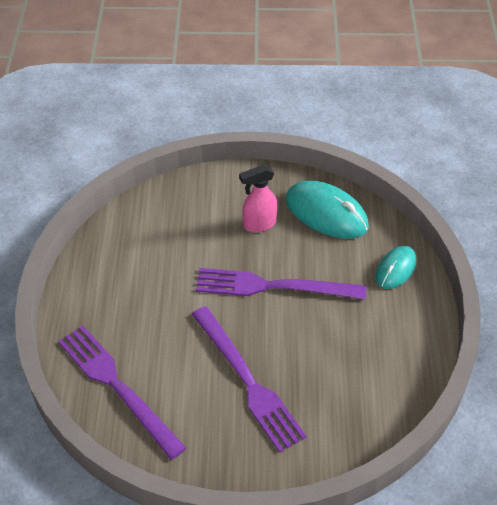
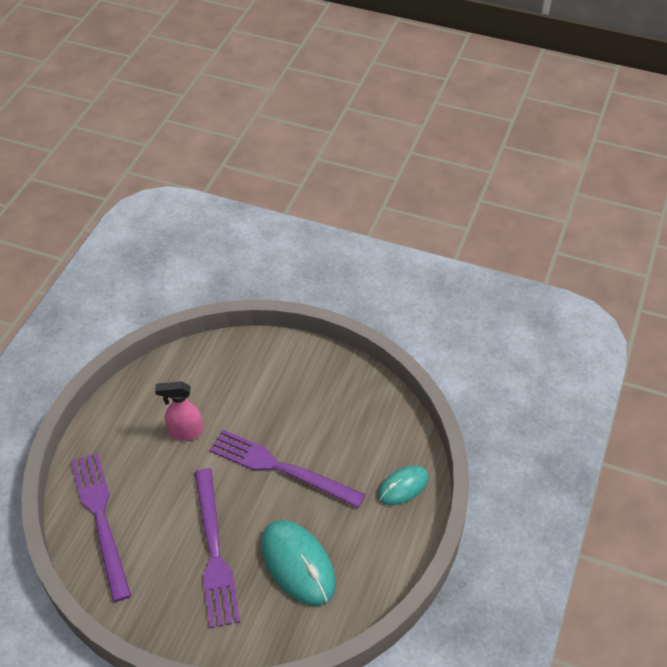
camera: 20 degrees right, 0 degrees up
pink spray bottle [239,165,278,232] -> pink spray bottle moved to [155,381,203,440]
turquoise mouse [286,181,369,239] -> turquoise mouse moved to [261,520,336,606]

